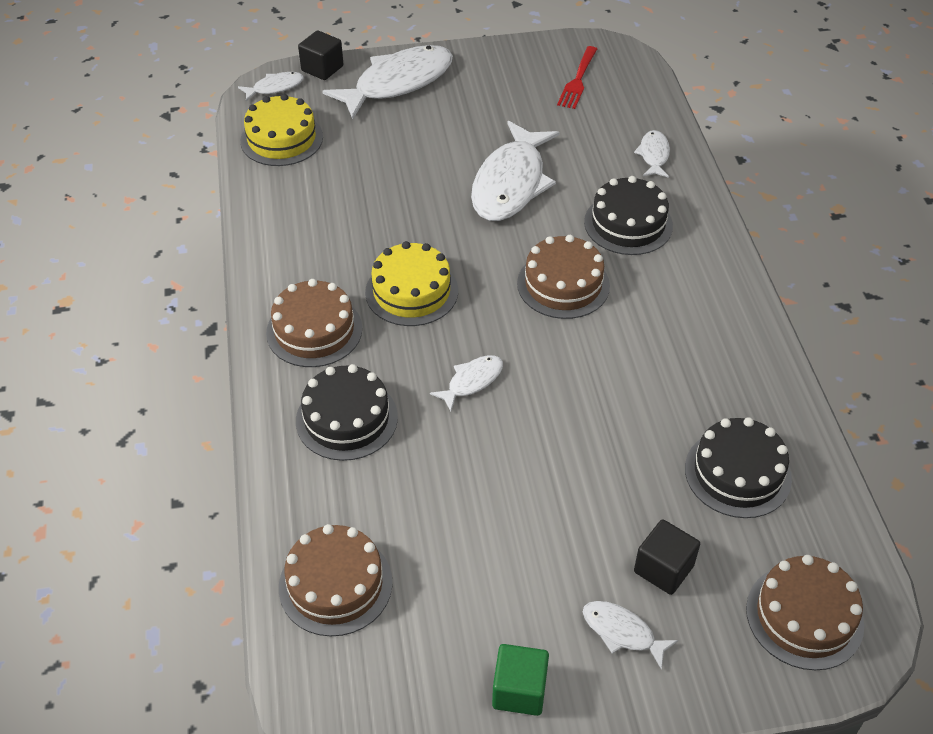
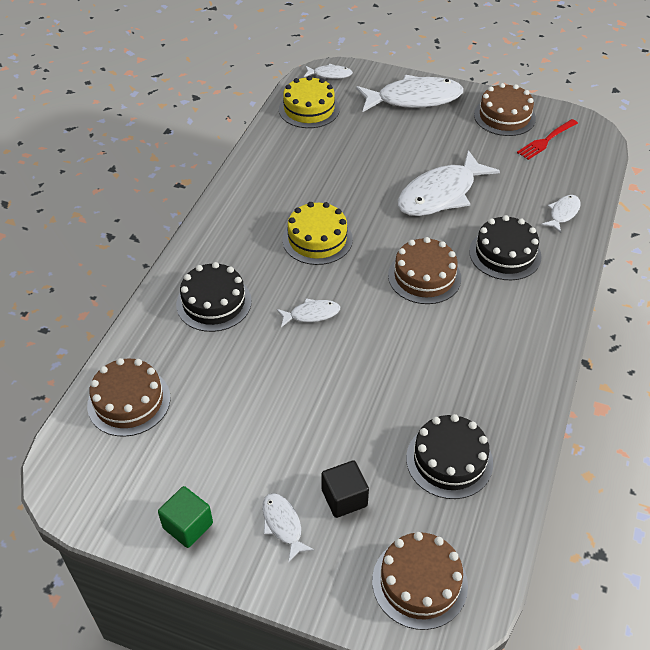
camera: 30 degrees right, 0 degrees up
brown cake [266,279,362,367] -> brown cake moved to [474,83,536,136]
black cube [298,30,343,80] -> none

